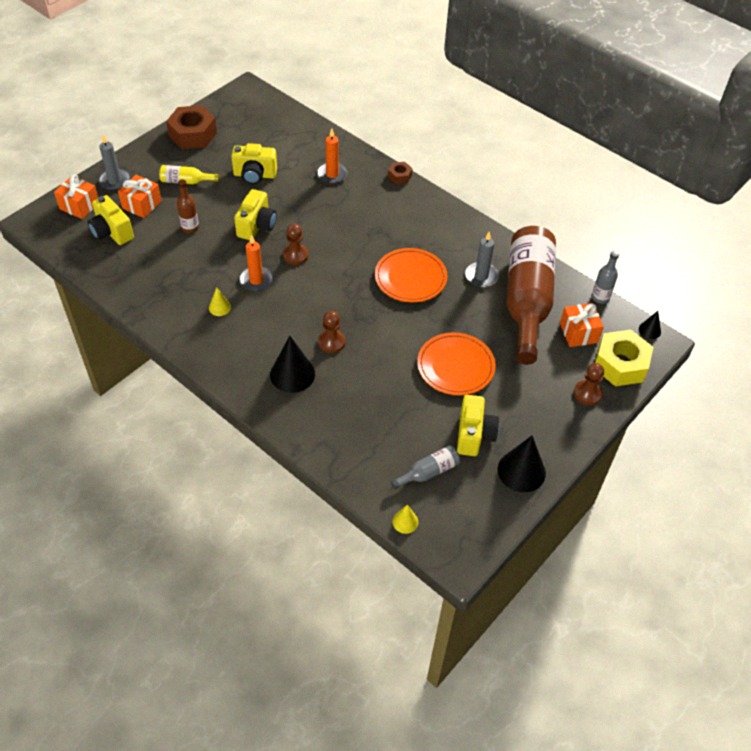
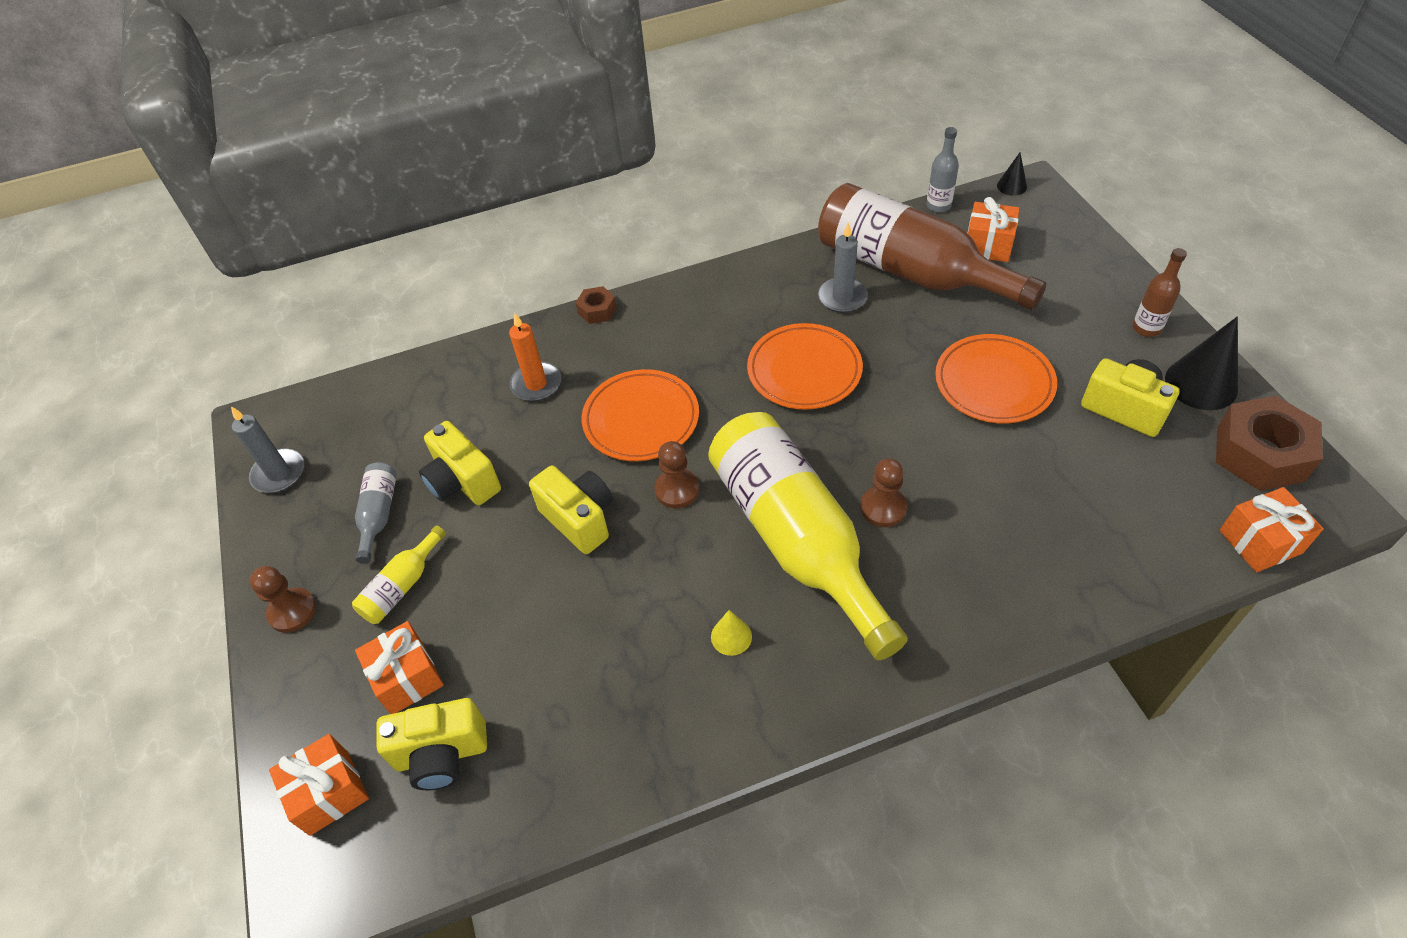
camera: 55 degrees left, 0 degrees up
grey candle [99,135,130,190] -> grey candle moved to [231,406,304,493]
brown nut [166,105,217,149] -> brown nut moved to [1216,396,1323,491]
brown bottle [177,179,199,233] -> brown bottle moved to [1133,248,1187,337]
yellow camera [231,143,277,185] -> yellow camera turned 105 degrees clockwise [419,421,501,505]
orange candle [239,235,273,292] -> none
black cone [270,336,315,393] -> none
grey bottle [391,445,460,489] -> grey bottle moved to [355,462,397,564]
yellow cone [393,505,418,534] -> orange gift [1220,487,1324,573]
brown pawn [573,363,604,405] -> brown pawn moved to [250,566,316,633]
yellow nut [595,330,653,386] -> none
none -> orange plate [582,369,699,461]
none -> yellow bottle [708,412,908,660]

